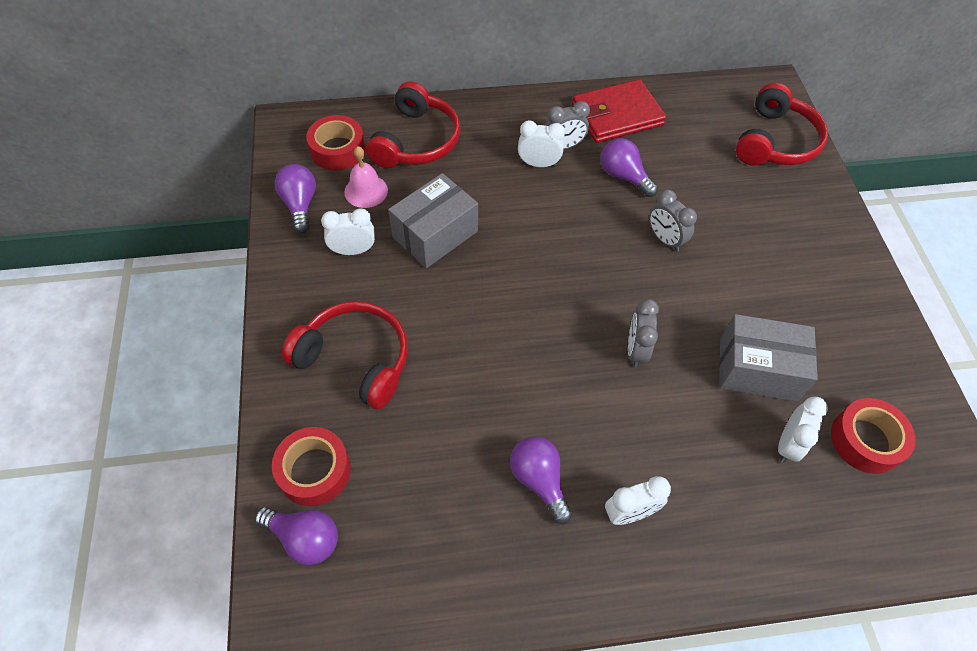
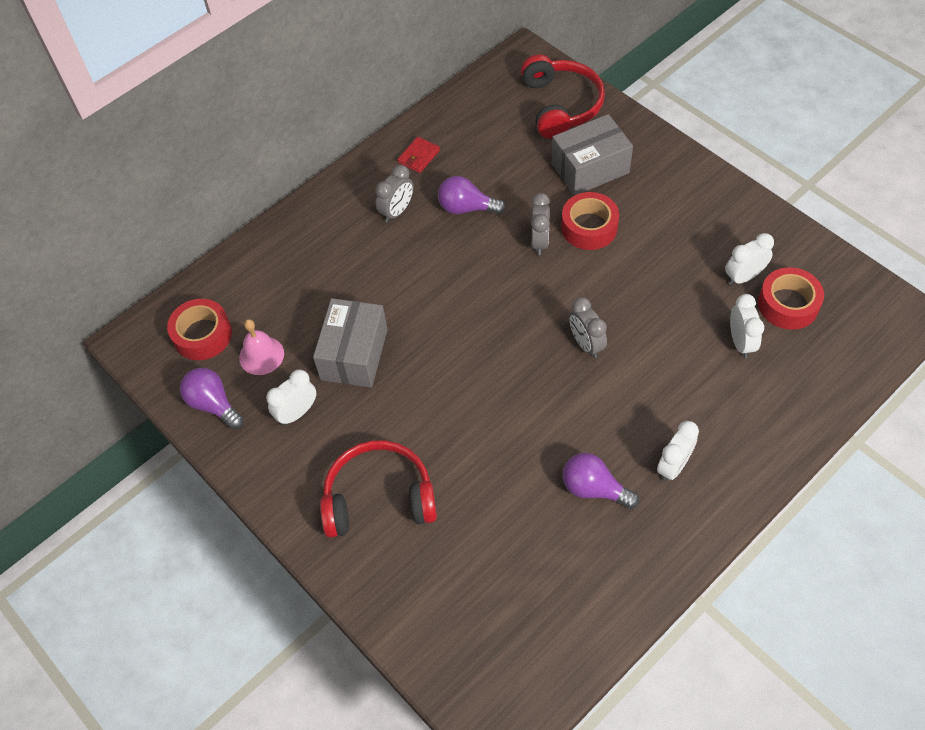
camera: 30 degrees left, 0 degrees up
purple light bulb [255,507,338,565] -> none
red tape [272,427,351,506] -> red tape moved to [561,192,619,250]
red headphones [366,81,460,168] -> none
white clock [518,120,565,167] -> white clock moved to [725,233,774,285]
red wallet [572,79,666,143] -> red wallet [398,137,440,173], size x0.46
grey clock [649,190,697,251] -> grey clock turned 105 degrees counterclockwise [531,193,550,255]
grey box [719,314,818,402] -> grey box moved to [551,114,633,196]

